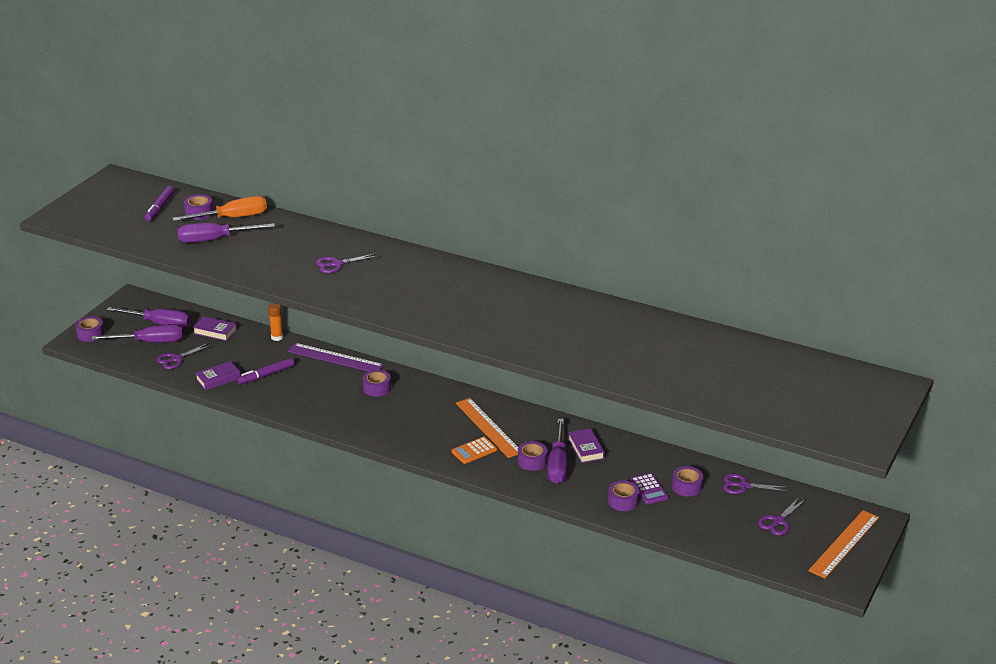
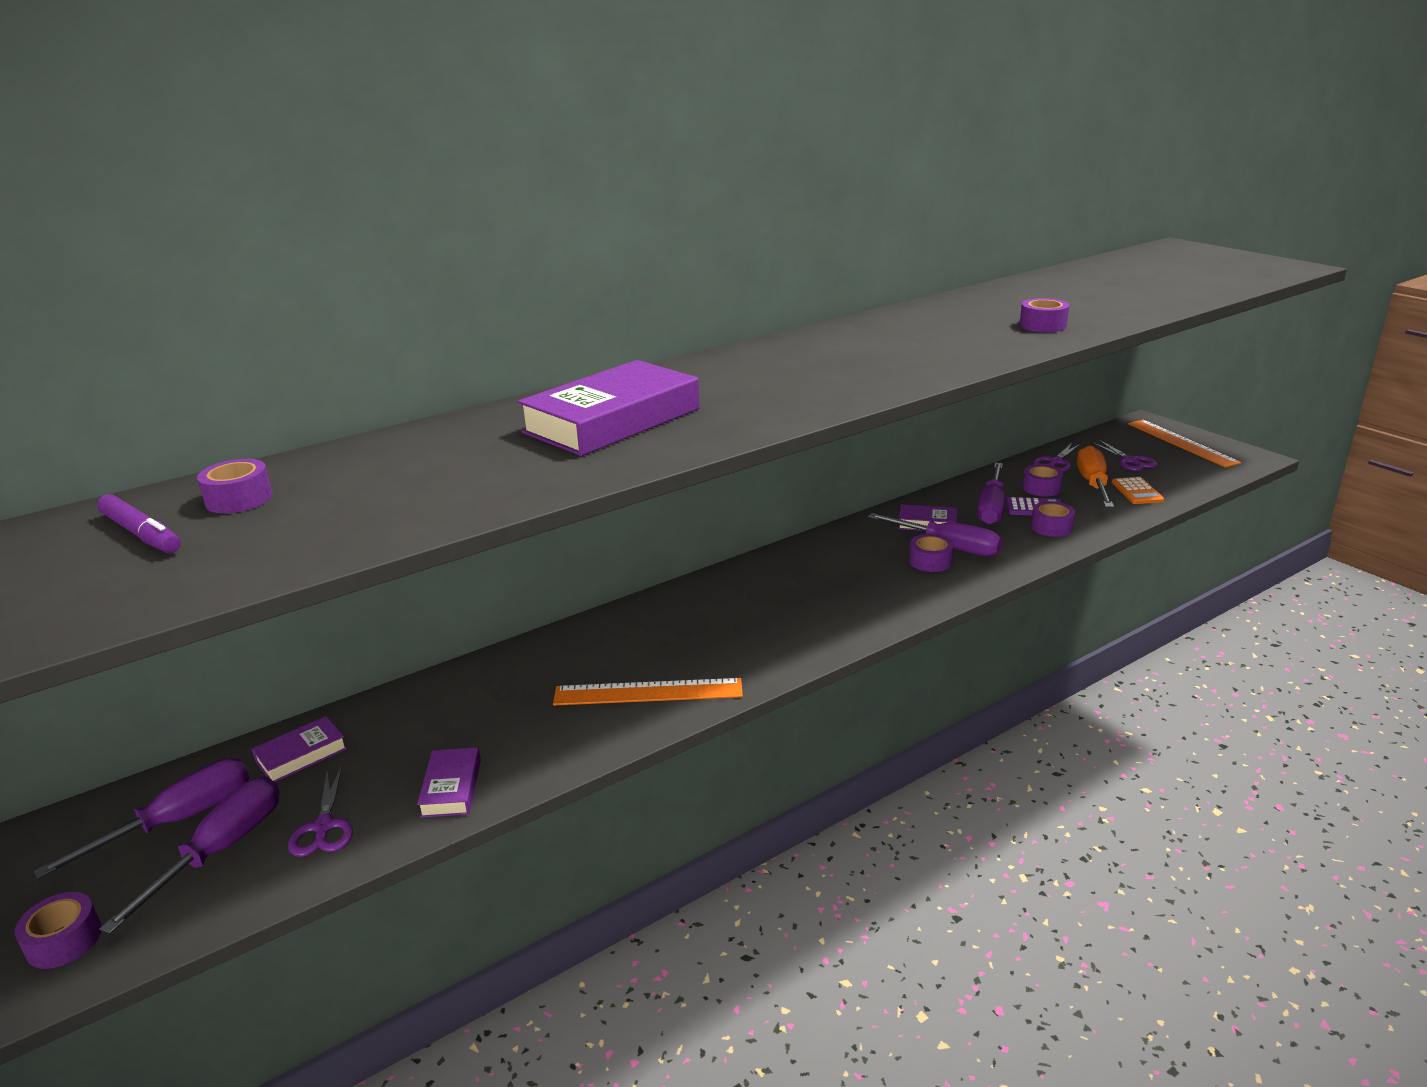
camera: 60 degrees left, 5 degrees down
orange screwdriver [172,196,267,221] -> orange screwdriver moved to [1077,445,1114,507]
purple screwdriver [178,223,275,243] -> purple screwdriver moved to [977,463,1005,525]
purple marker [237,358,294,384] -> none
orange glue stick [268,303,283,341] -> none
purple ruler [288,343,384,371] -> none
purple scissors [316,253,379,273] -> purple book [518,360,700,456]
purple tape [363,370,391,397] -> purple tape moved to [1020,298,1069,332]
orange calculator [452,437,497,464] -> orange calculator moved to [1112,477,1164,504]
orange ruler [456,398,518,458] -> orange ruler moved to [553,678,743,705]

